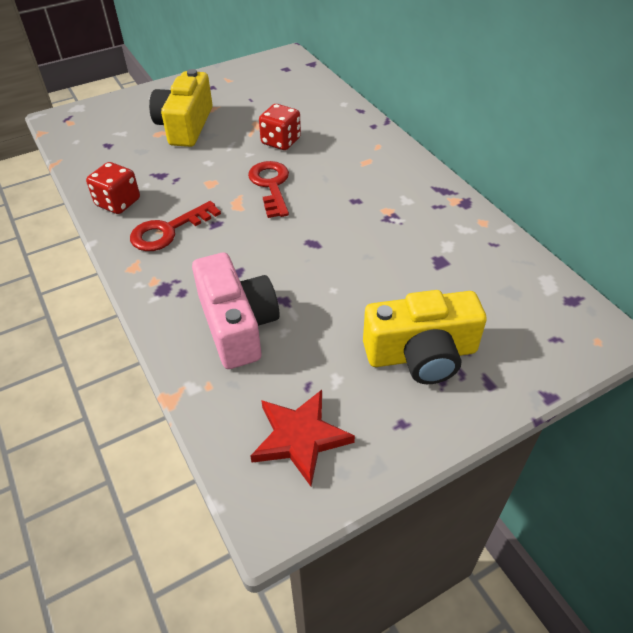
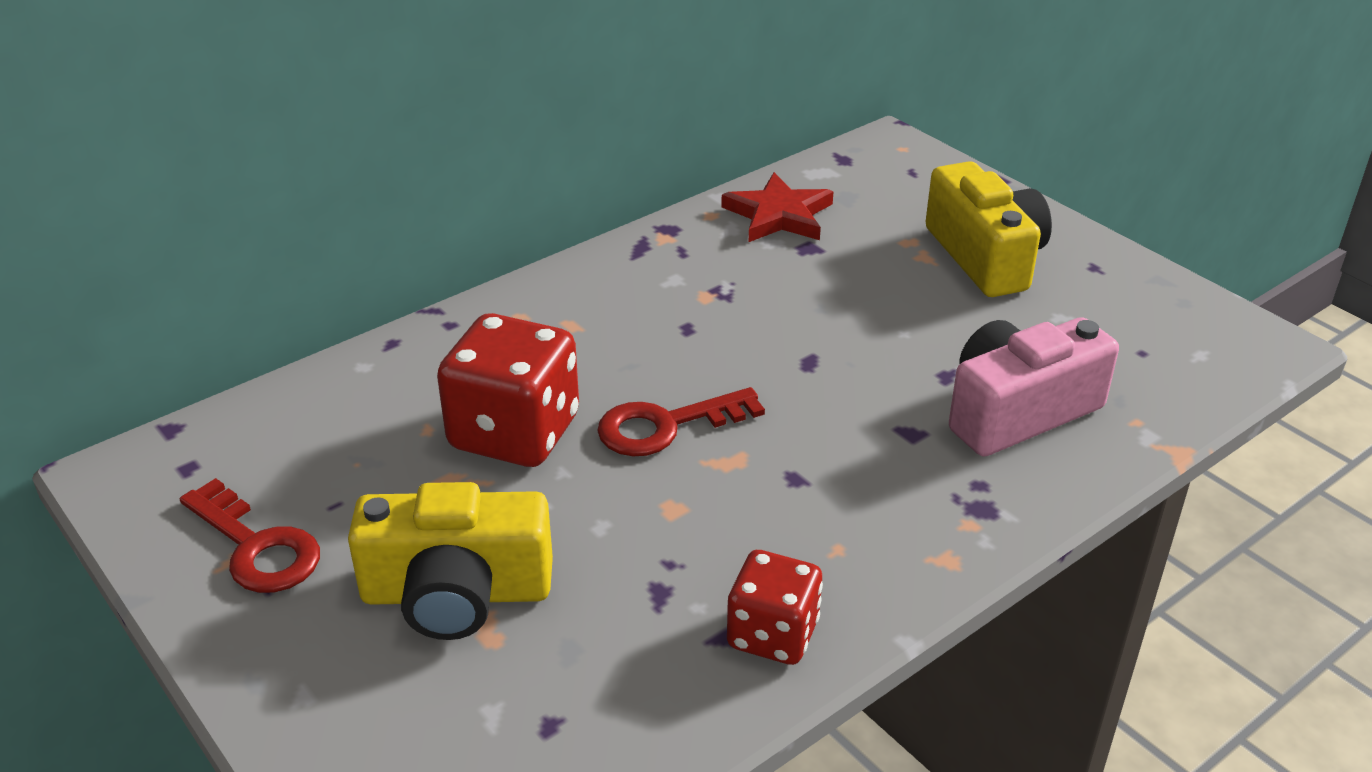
camera: 100 degrees left, 10 degrees down
red key [130,201,221,251] -> red key moved to [180,478,320,593]
red star [250,390,355,486] -> red star moved to [721,172,833,242]
red dice [259,104,301,150] -> red dice [437,313,579,467], size x1.61

